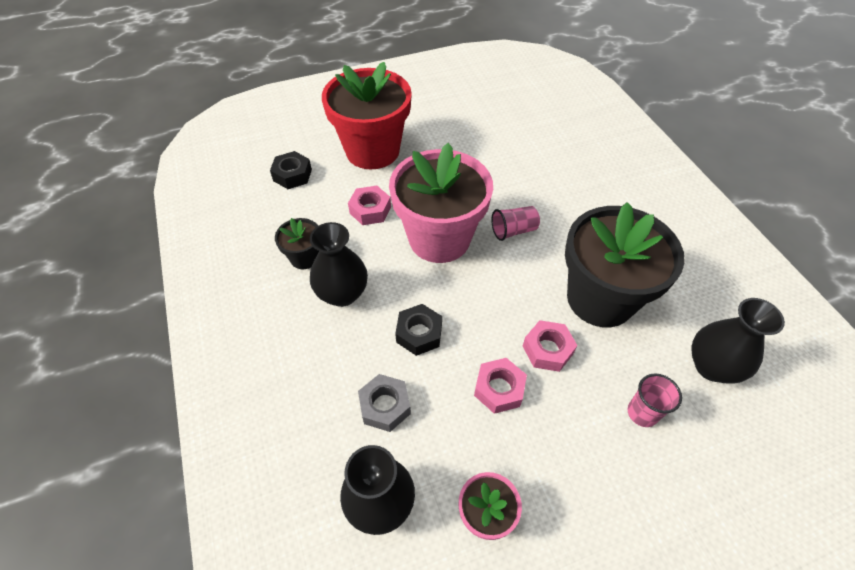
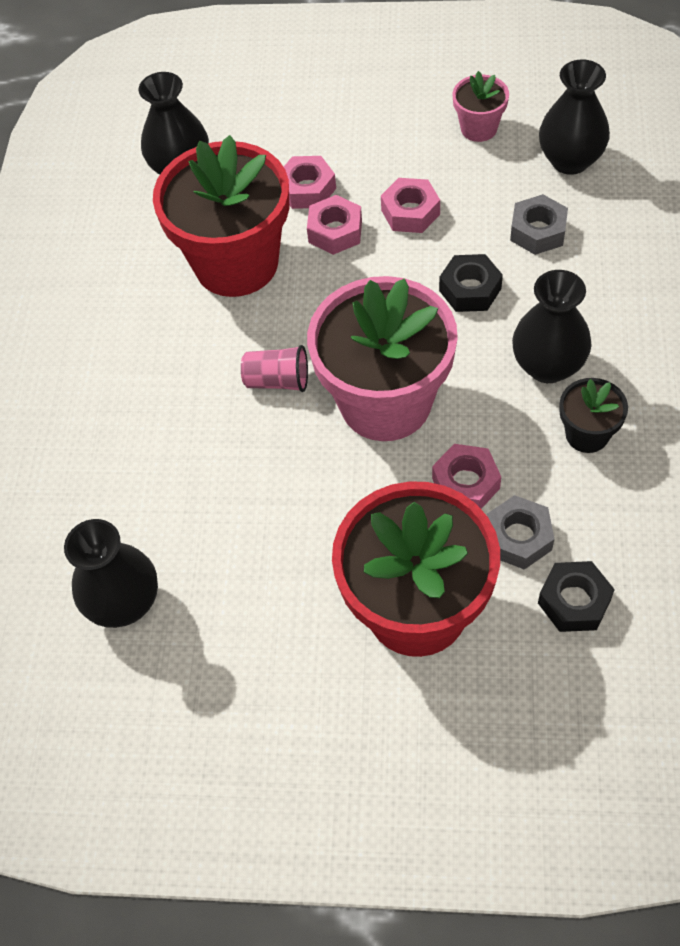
camera: 150 degrees left, 5 degrees up
black flower pot [565,202,685,327] -> red flower pot [153,135,289,297]
pink cup [628,374,682,427] -> none
none -> black vase [64,519,158,628]
none -> pink nut [284,156,336,209]
none -> grey nut [487,495,554,570]

